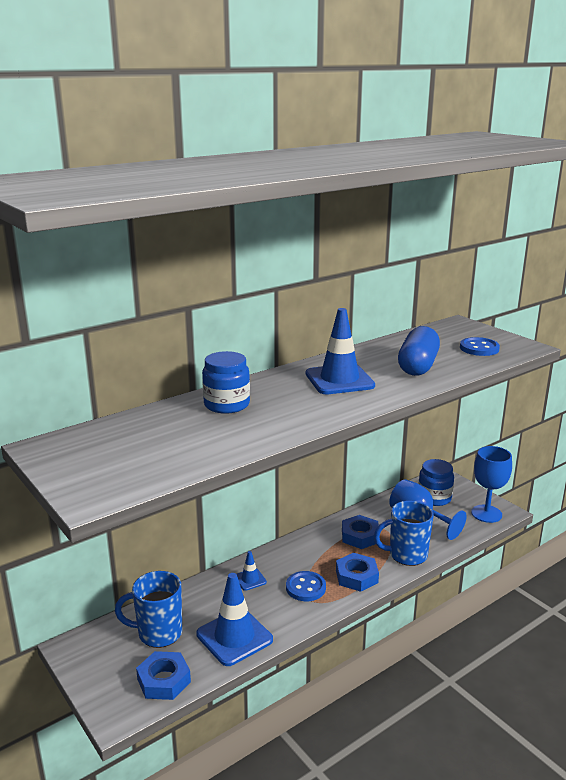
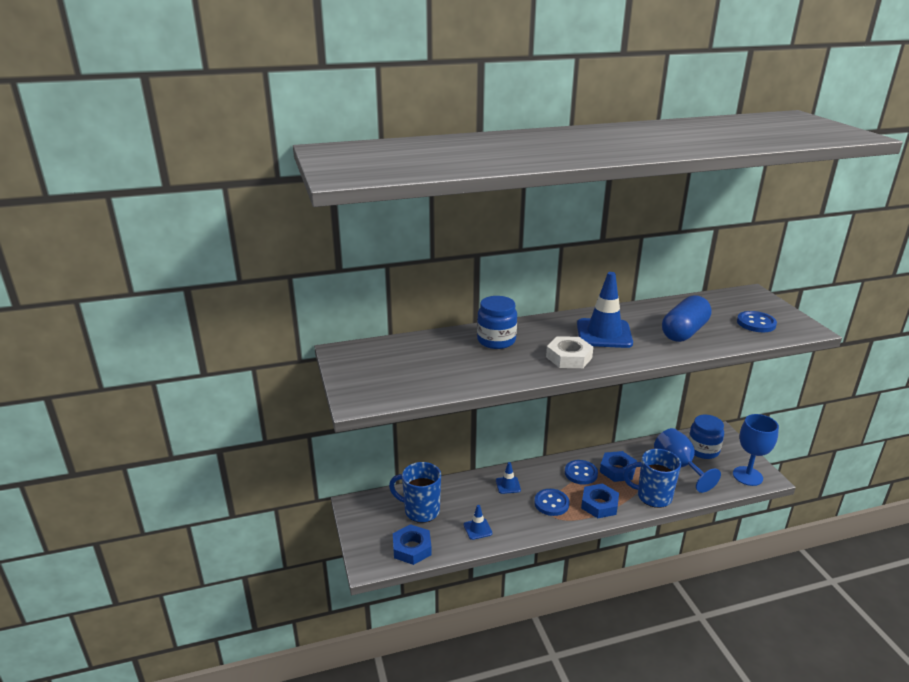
camera: 20 degrees right, 5 degrees up
blue traffic cone [196,573,273,666] -> blue traffic cone [464,505,492,540], size x0.49
none -> white nut [546,336,593,368]
none -> blue button [565,460,598,485]

